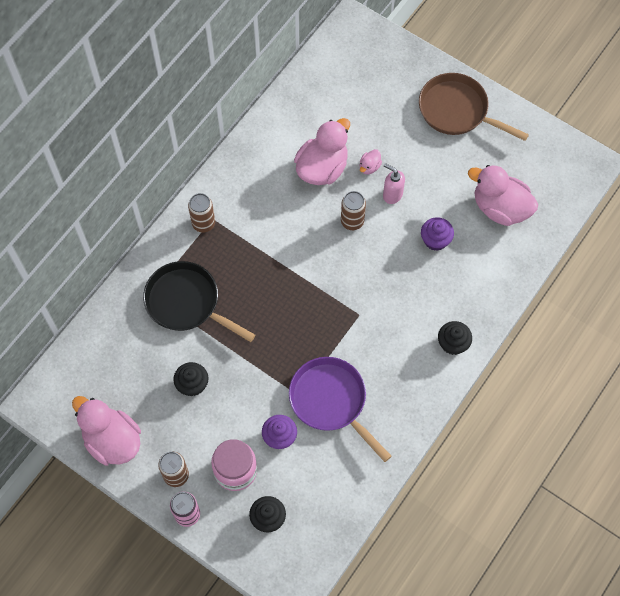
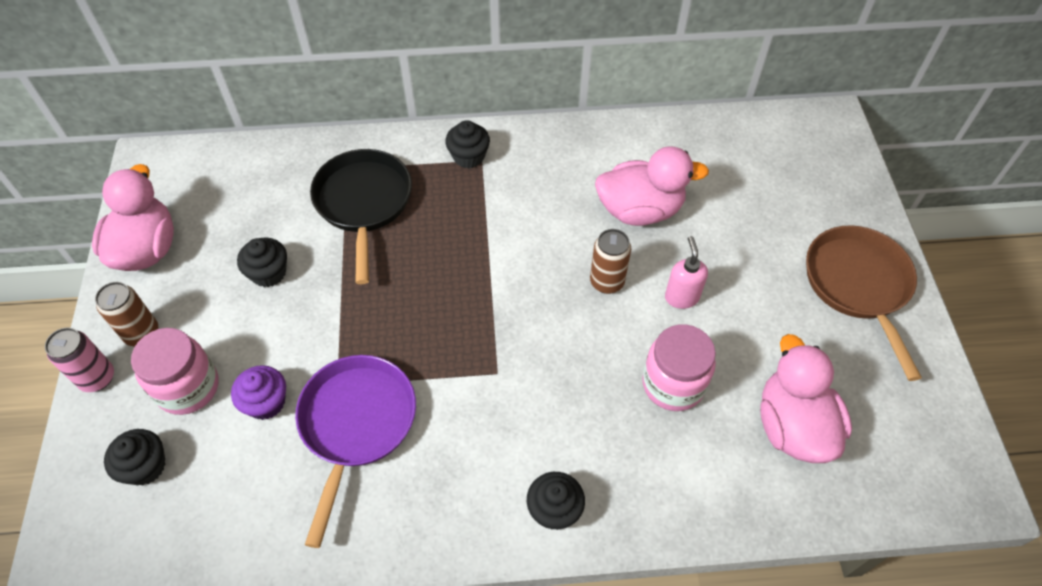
camera: 50 degrees right, 10 degrees down
brown can [188,193,215,232] -> black cupcake [445,120,490,169]
pink duck [360,149,382,174] -> none
purple cupcake [421,217,454,251] -> pink jar [642,324,716,411]

